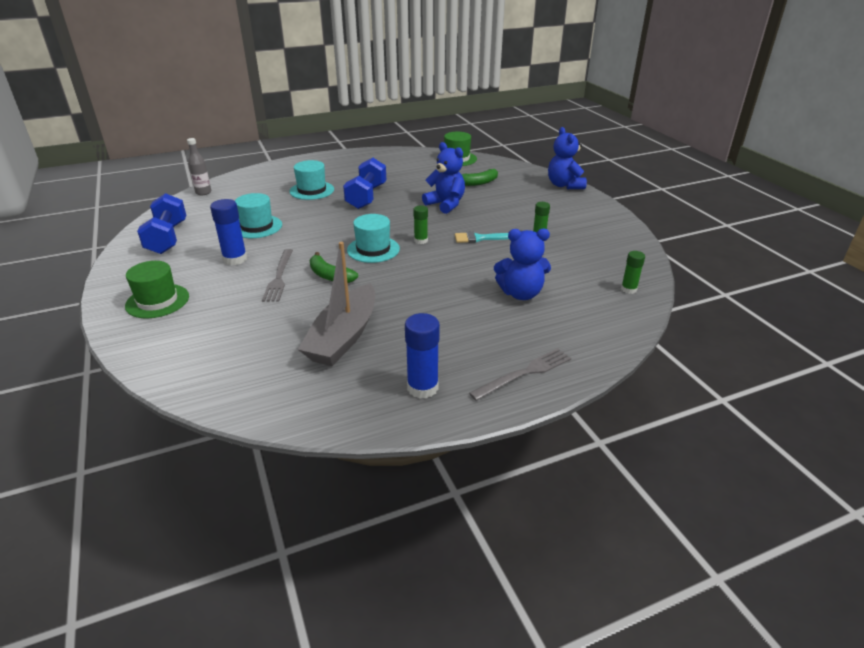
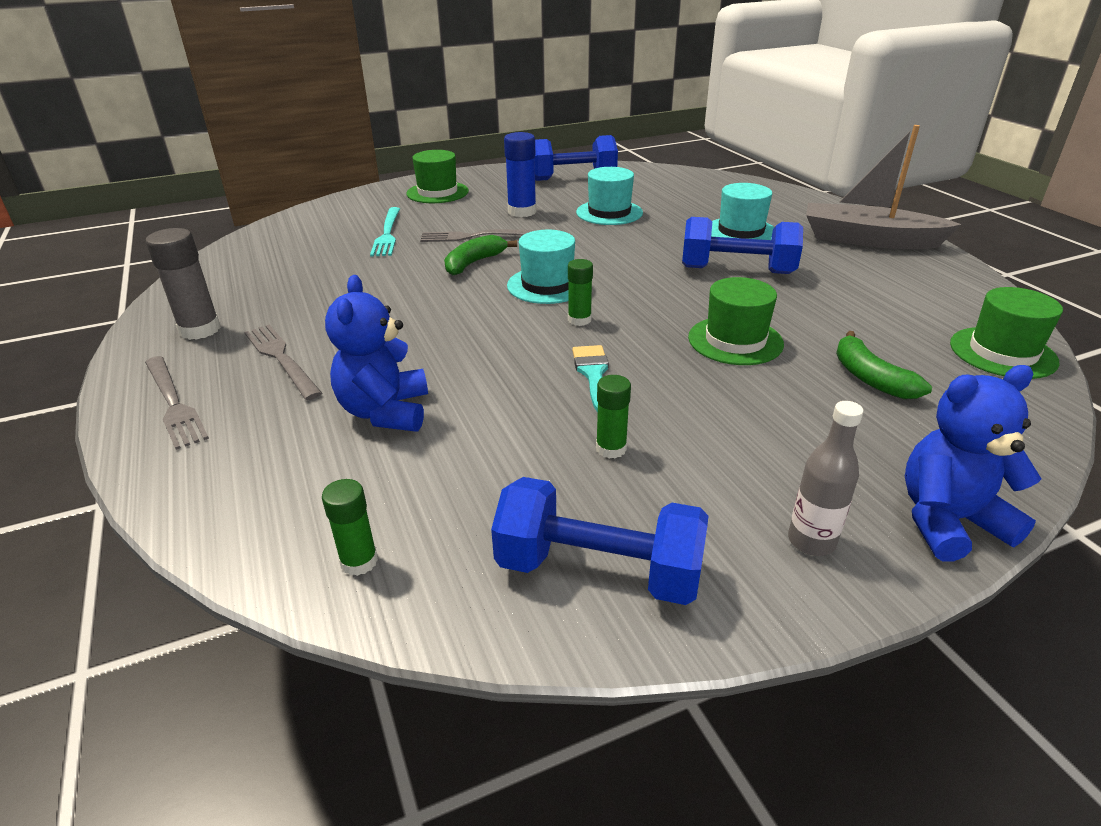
camera: 90 degrees right, 0 degrees up
grey bottle [187,138,211,195] -> grey bottle moved to [788,401,864,556]
grey boat [298,242,375,366] -> grey boat moved to [806,125,962,249]
blue glue stick [405,313,440,399] -> grey glue stick [145,228,221,340]
blue teddy bear [422,142,465,214] -> green hat [688,277,784,365]
none -> grey fork [244,324,322,400]
none -> turquoise fork [370,207,400,256]
none -> blue dumbbell [491,477,708,605]

